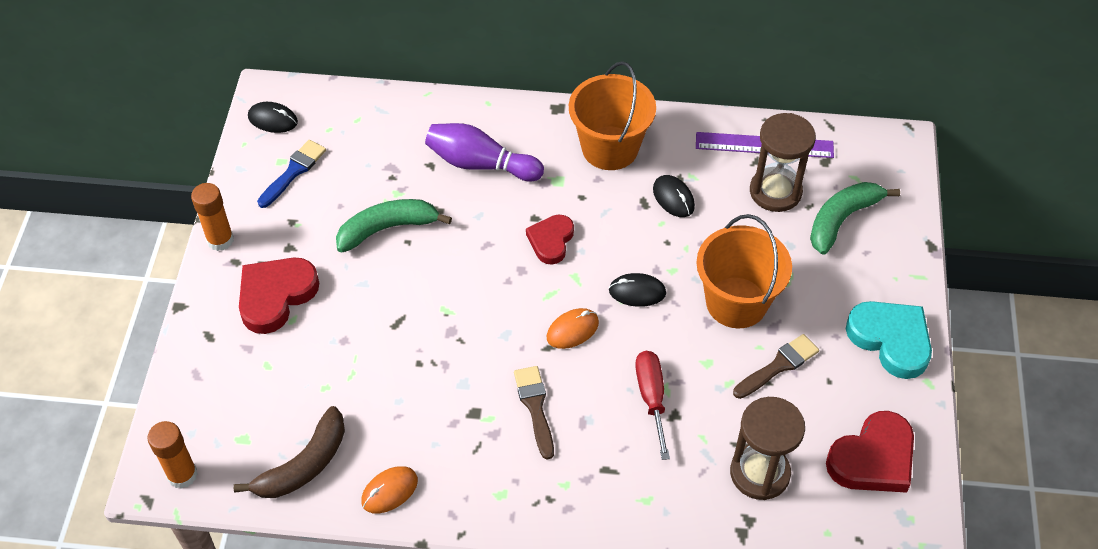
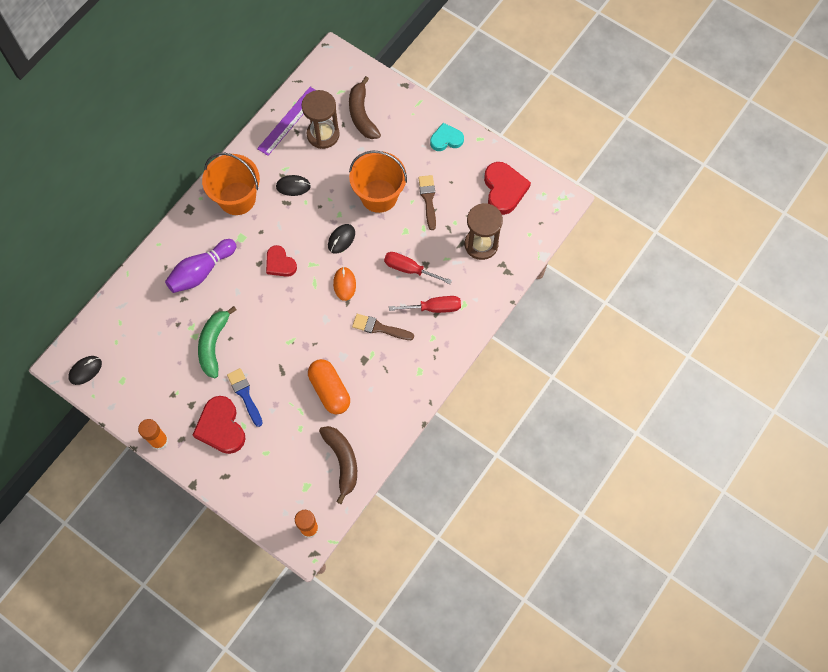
camera: 60 degrees left, 15 degrees up
blue brush [257,140,326,208] -> blue brush moved to [227,368,263,427]
orange mouse [361,466,418,513] -> none
green banana [810,182,900,255] -> brown banana [349,76,381,139]
turquoise heart [846,301,932,379] -> turquoise heart [430,123,464,151], size x0.64
none -> orange capsule [308,359,350,414]
none -> red screwdriver [389,296,461,313]

